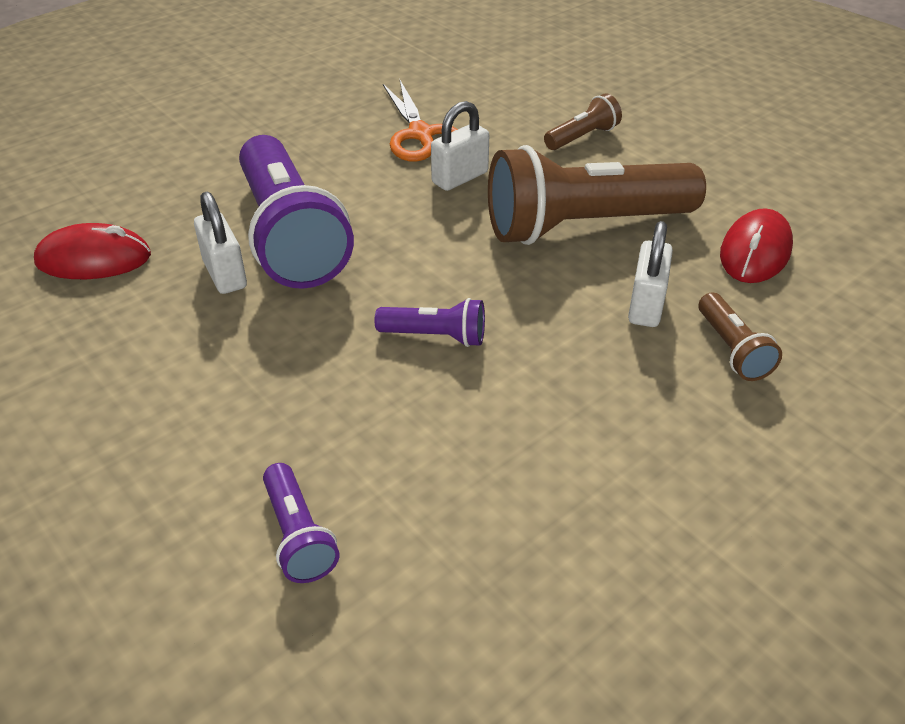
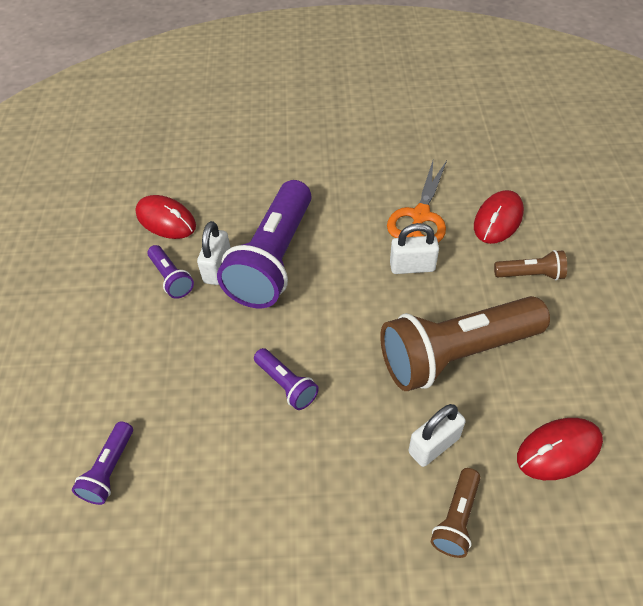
camera: 40 degrees right, 10 degrees up
brown flashlight [488,145,706,245] -> brown flashlight turned 45 degrees counterclockwise [380,296,550,391]
none -> purple flashlight [147,245,194,299]
none -> red mouse [474,190,524,244]

